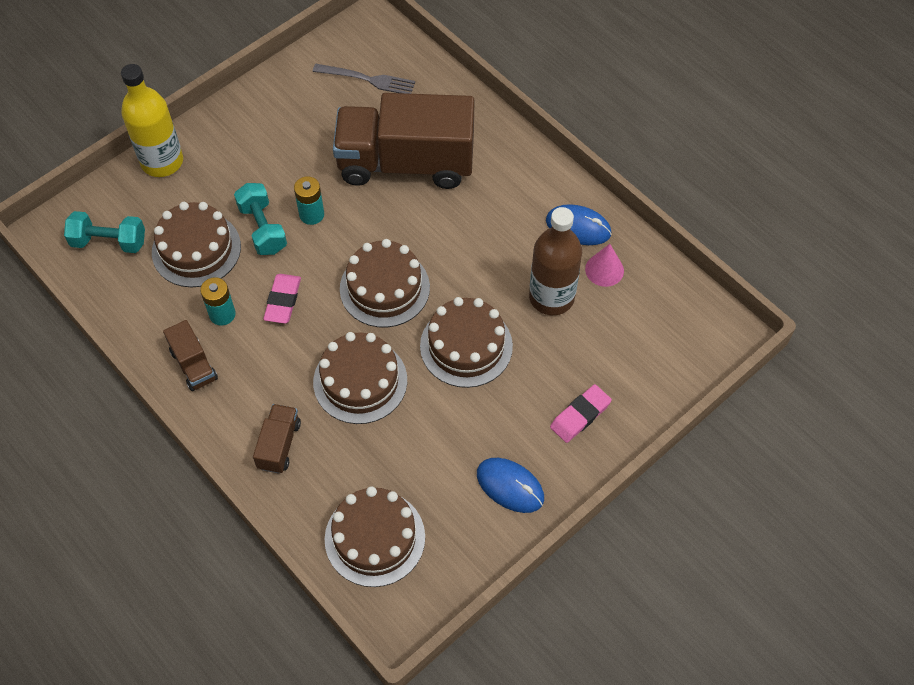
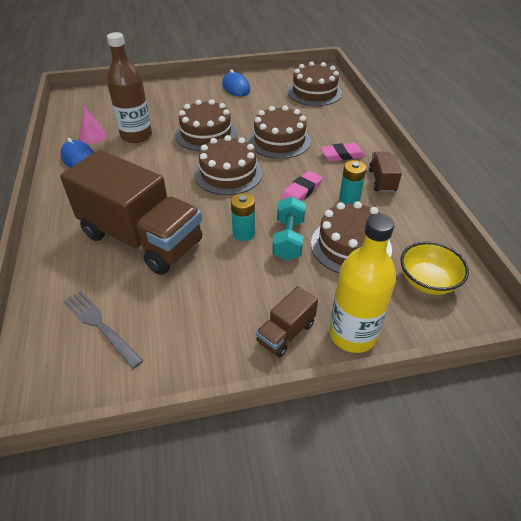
camera: 150 degrees left, 15 degrees down
turquoise dumbbell [64,211,145,253] -> yellow bowl [400,242,469,295]
brown truck [253,404,301,474] -> brown truck moved to [256,286,318,357]
pink eraser [550,384,612,443] -> pink eraser moved to [320,143,366,161]

